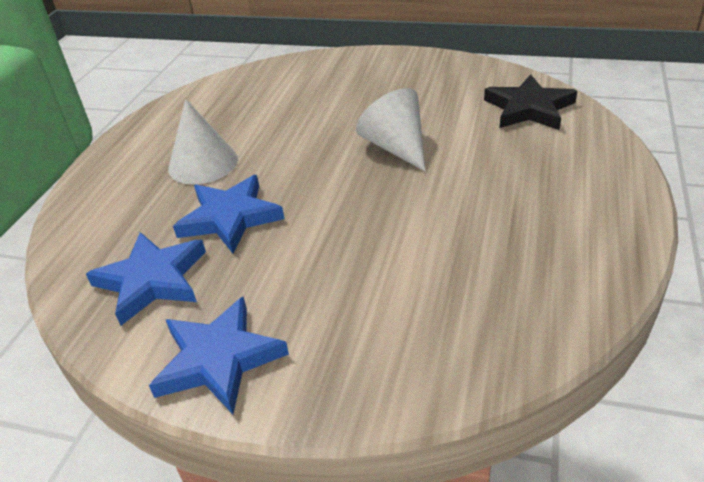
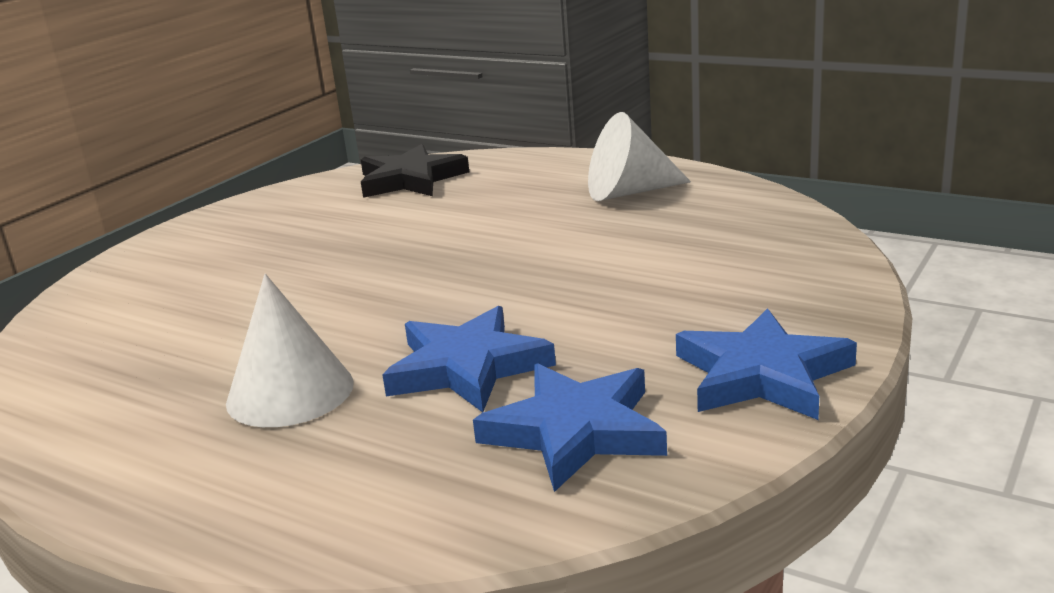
camera: 75 degrees left, 15 degrees down
white cone [356,88,425,171] -> white cone moved to [588,112,691,201]

